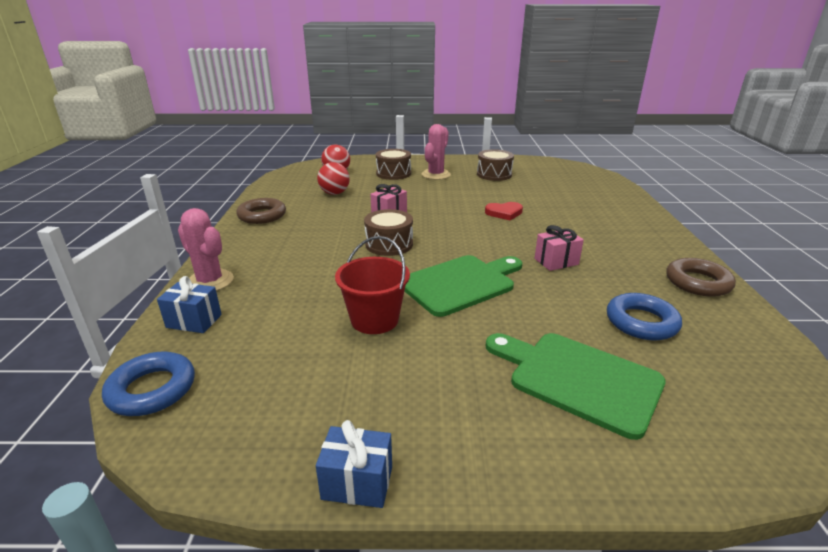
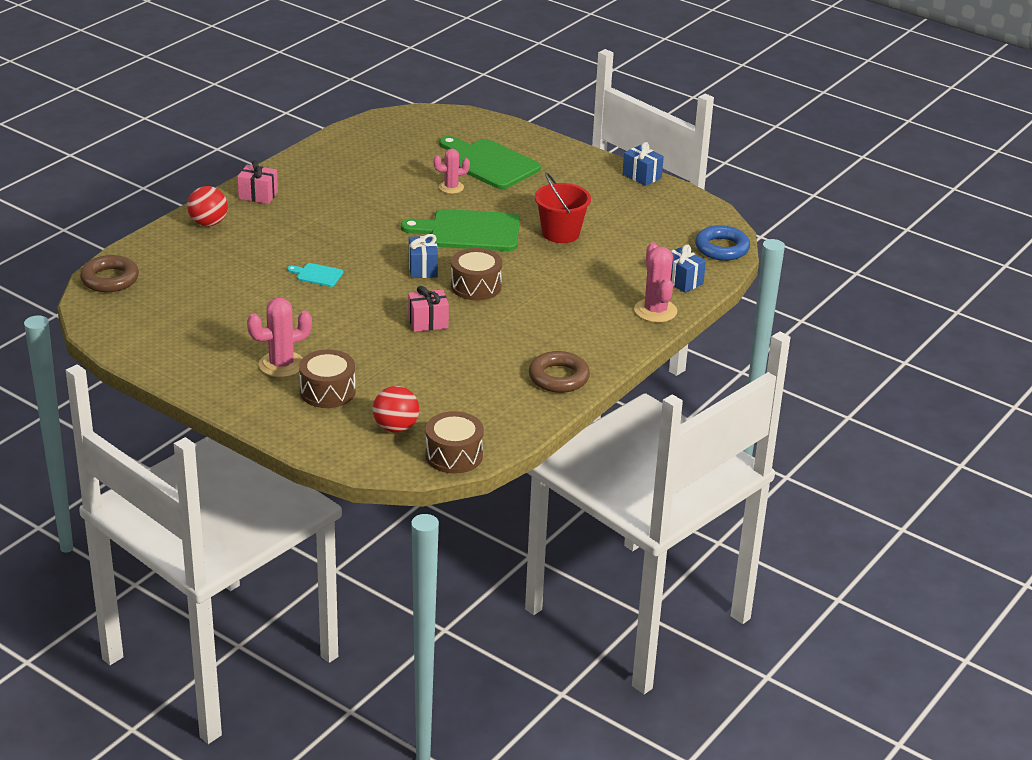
camera: 145 degrees left, 5 degrees up
red ball [317,162,350,195] -> red ball moved to [187,186,228,226]
brown drum [477,149,514,181] -> brown drum moved to [425,411,484,474]
red heart [485,202,523,221] -> turquoise cutting board [287,263,343,287]
green cutting board [486,333,666,440] -> green cutting board turned 150 degrees clockwise [439,136,541,189]
pink gift [534,225,584,271] -> pink gift moved to [237,160,278,204]
blue ring [607,293,682,340] -> none
brown ring [666,258,736,297] -> brown ring moved to [80,255,139,293]
none -> blue gift [409,234,438,278]
none -> pink cactus [433,149,470,194]

